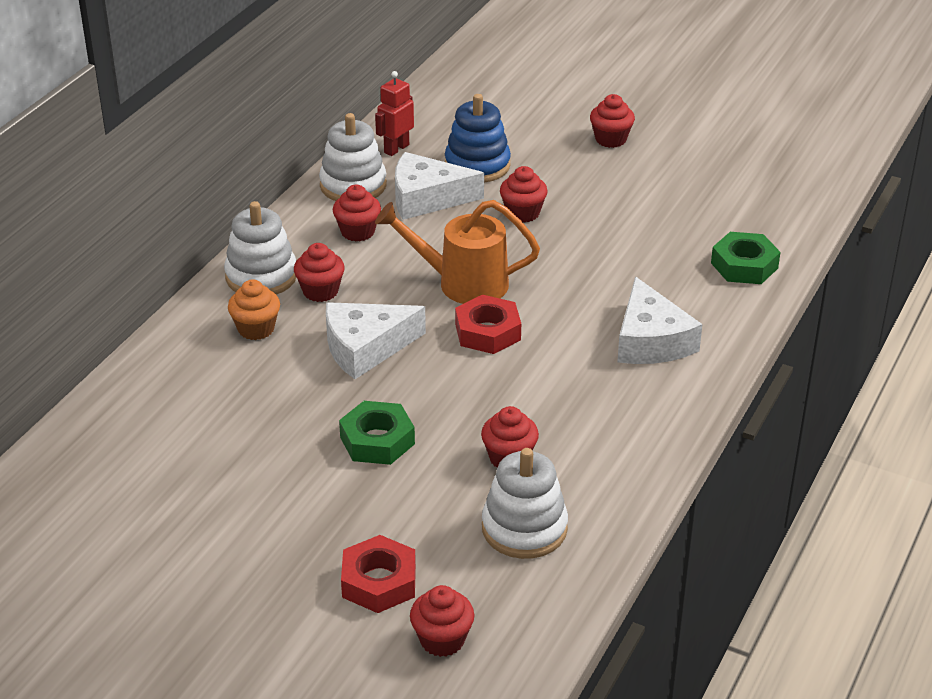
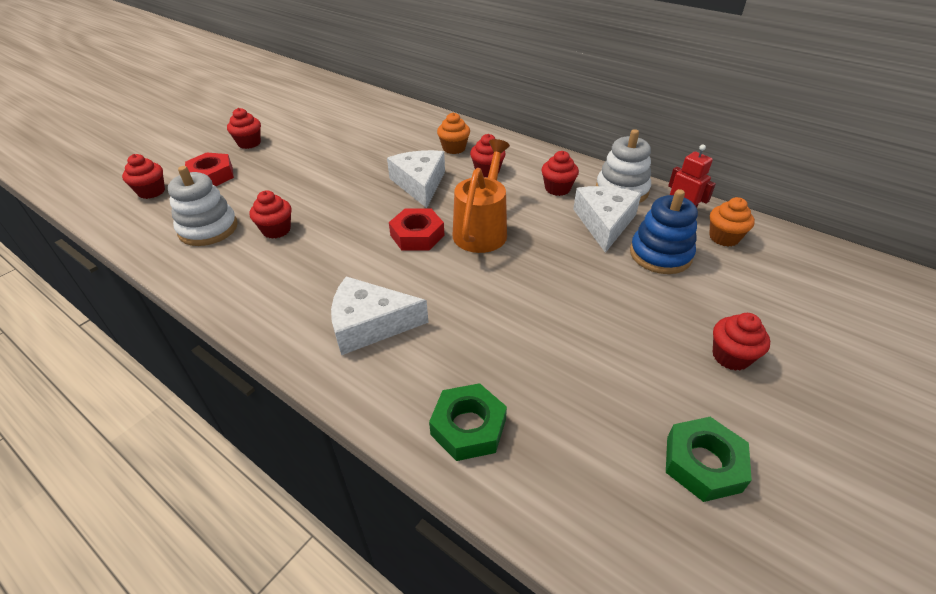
camera: 100 degrees right, 5 degrees up
white stacking toy [224,201,296,295] -> none
green nut [339,401,415,465] -> green nut moved to [666,417,752,502]
red cupcake [500,166,548,223] -> red cupcake moved to [227,108,261,149]
none -> orange cupcake [709,197,755,247]

